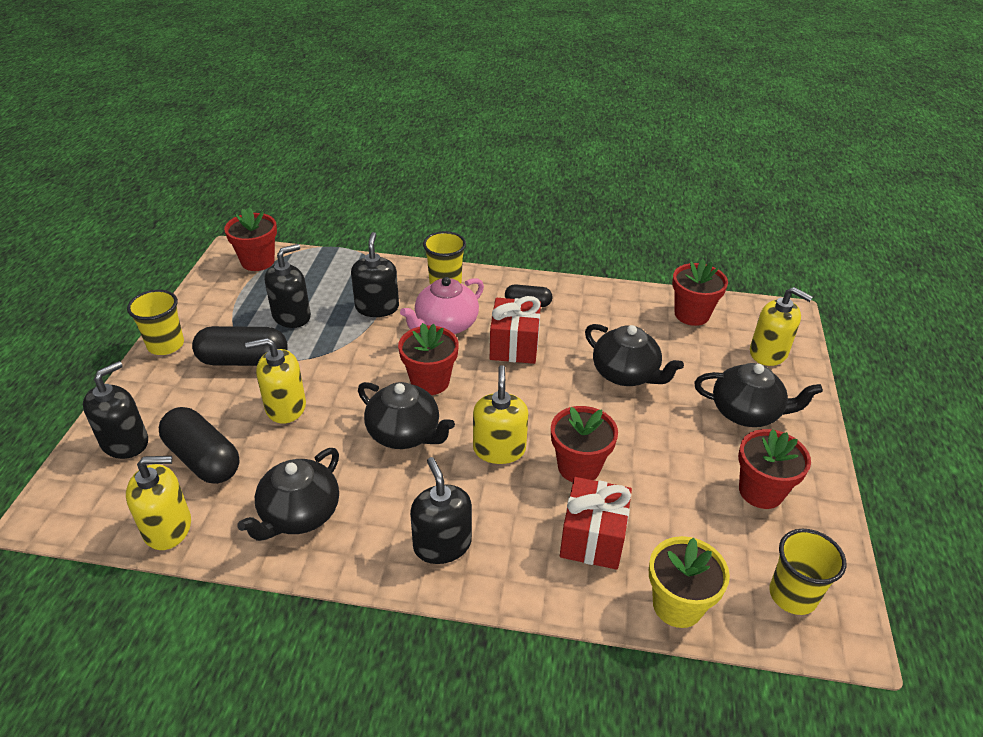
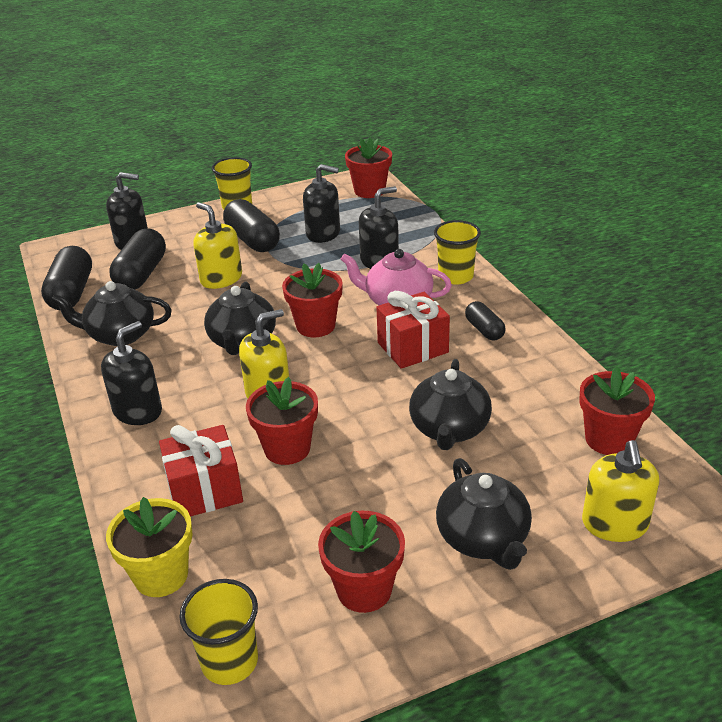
camera: 60 degrees right, 5 degrees down
yellow soap dispenser [126,456,191,550] -> black capsule [41,246,92,310]

